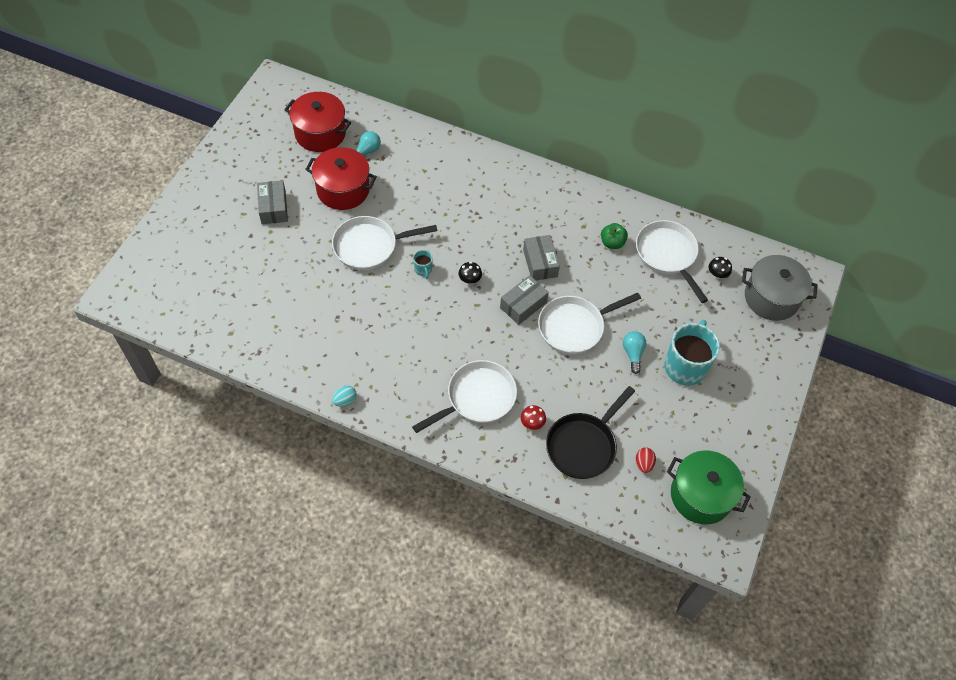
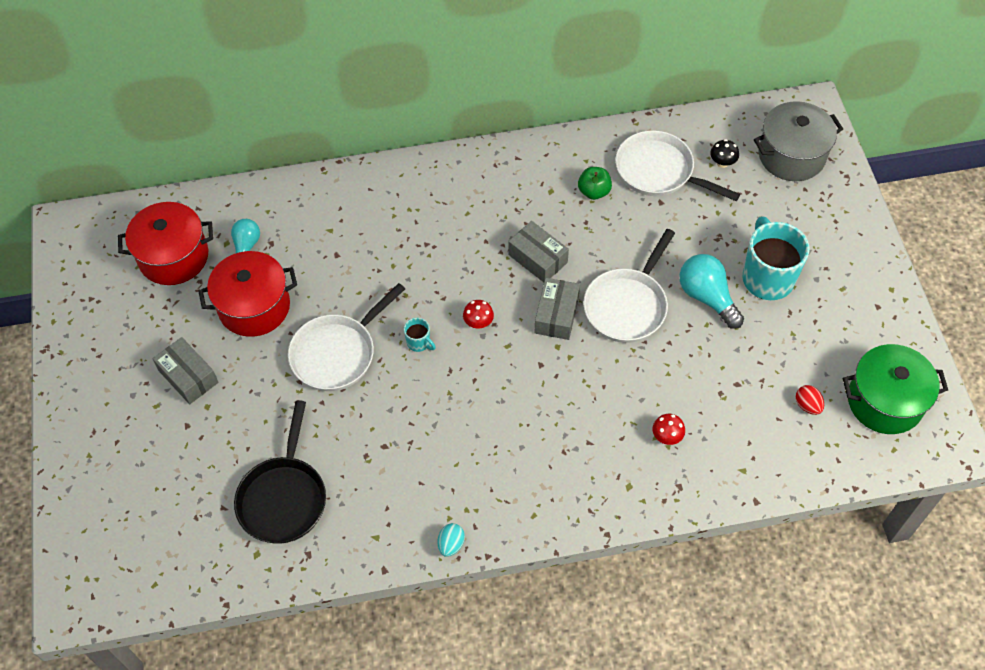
camera: 30 degrees left, 0 degrees up
white pan [412,360,517,433] -> none
black mushroom [459,262,482,284] -> red mushroom [463,300,494,329]
black pan [546,386,635,479] -> black pan moved to [234,400,326,544]
turquoise light bulb [623,331,646,374] -> turquoise light bulb [680,254,744,329], size x1.57

